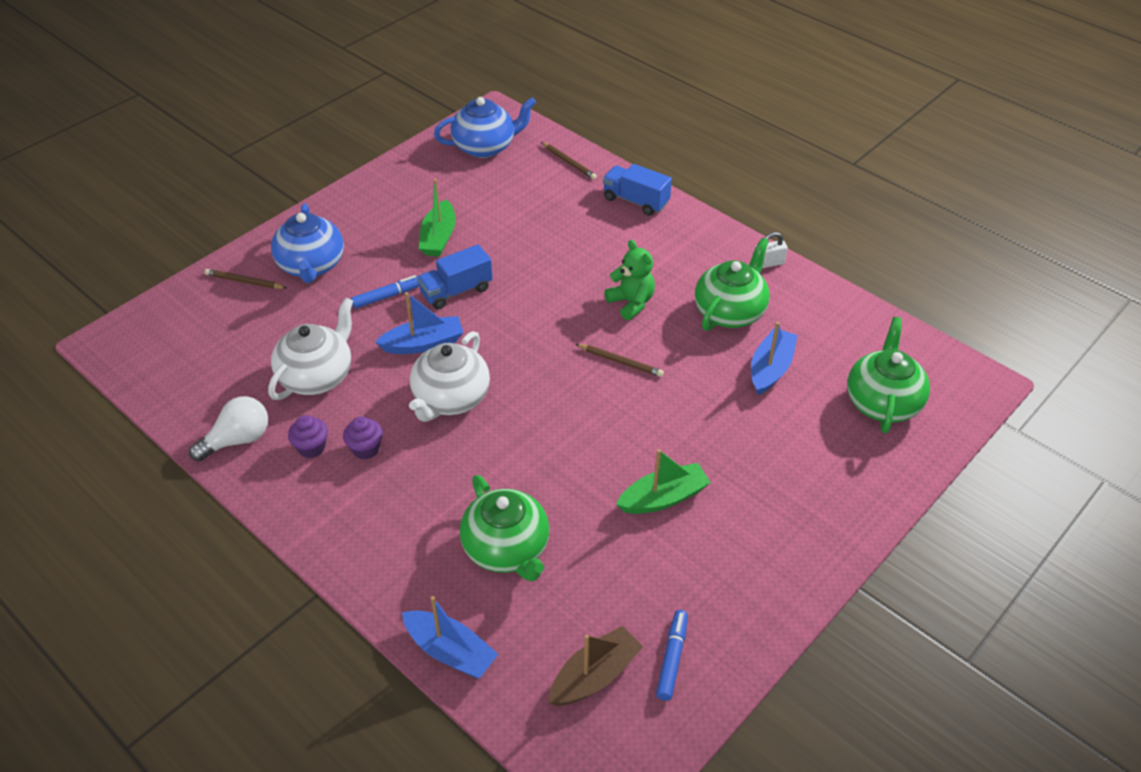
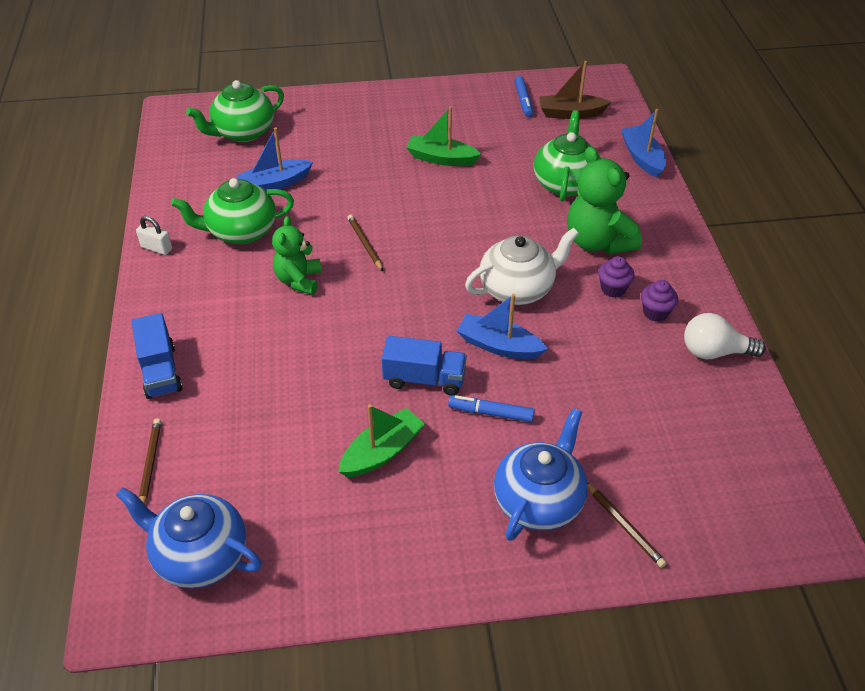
camera: 140 degrees left, 0 degrees up
white teapot [268,297,353,400] -> none
blue marker [656,610,688,701] -> blue marker turned 60 degrees counterclockwise [514,76,533,117]
none -> green teddy bear [567,146,642,255]

